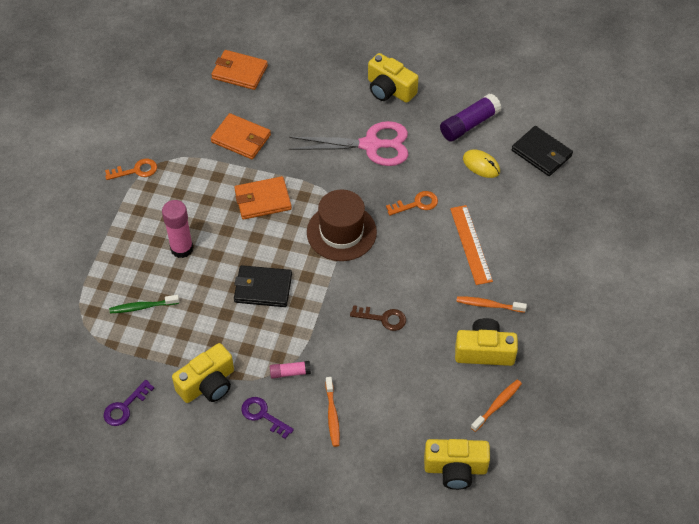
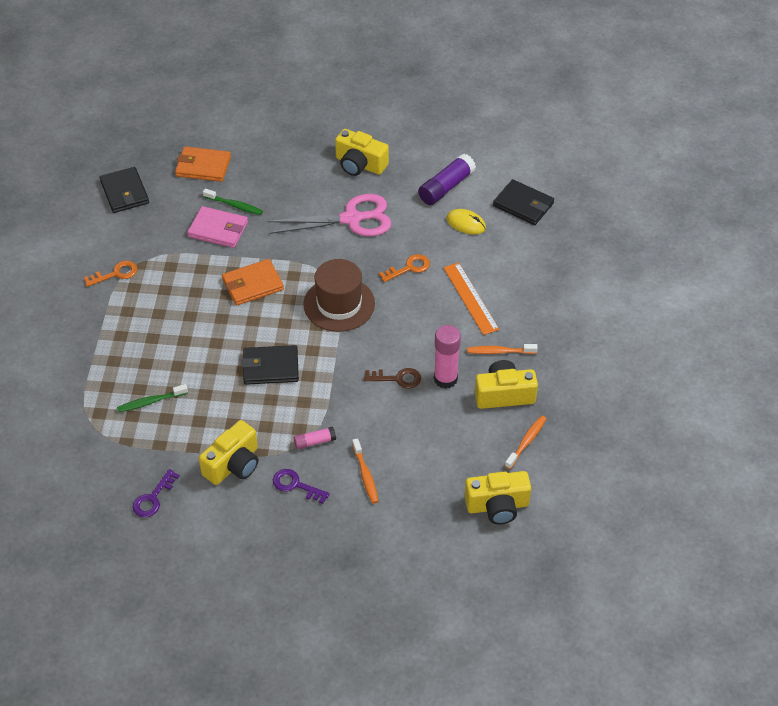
camera: 10 degrees left, 5 degrees down
pink glue stick [162,200,193,258] -> pink glue stick moved to [434,325,461,389]
orange wallet [211,113,271,159] -> pink wallet [187,206,248,248]
none -> black wallet [100,167,149,213]
none -> green toothbrush [203,189,263,215]

